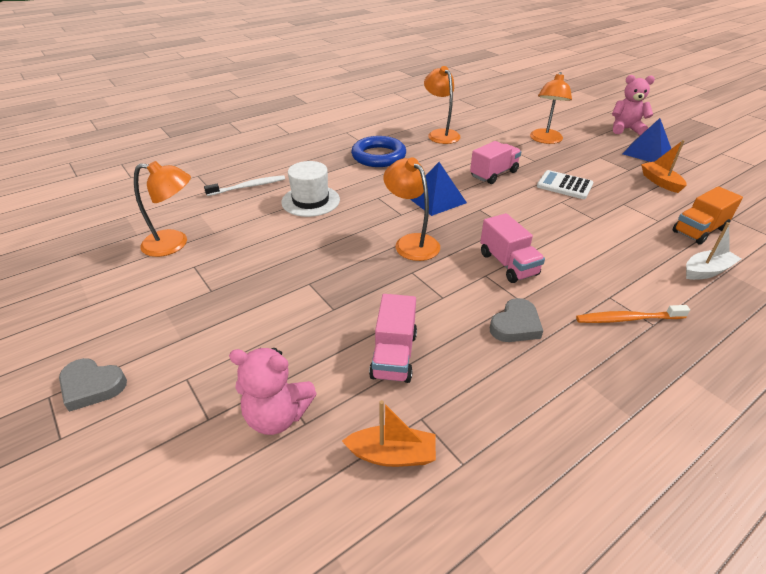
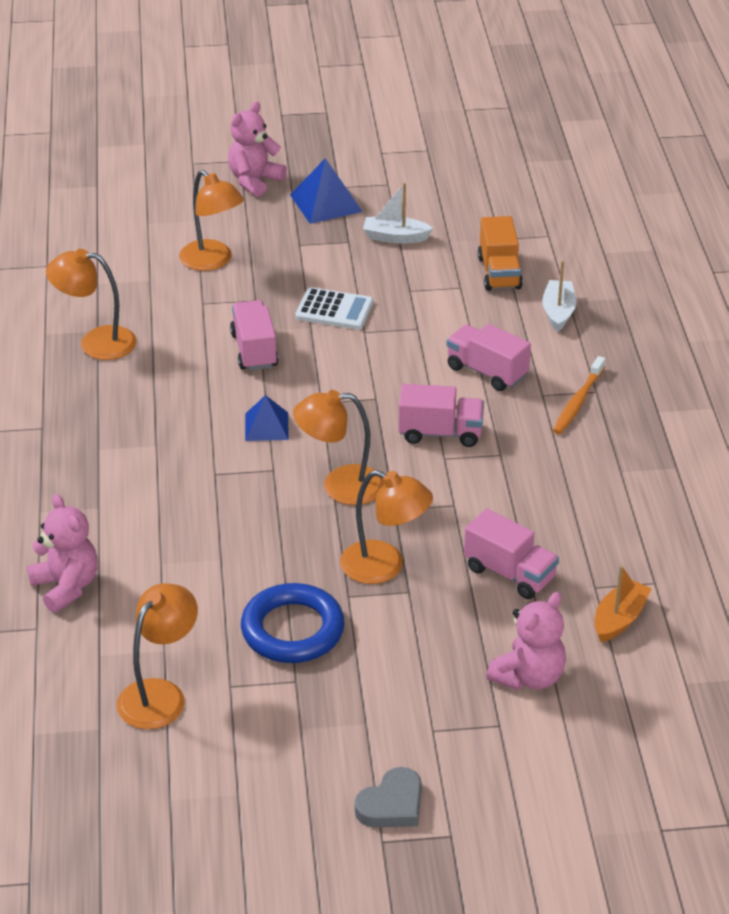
camera: 60 degrees left, 0 degrees up
white toothbrush [204,175,285,196] -> pink teddy bear [27,494,98,613]
white hat [281,161,340,217] -> none
blue ring [351,136,406,167] -> blue ring moved to [241,583,345,663]
blue pyramid [410,162,467,216] -> blue pyramid [245,395,289,441], size x0.66
grey heart [490,298,543,342] -> none
white calculator [537,170,593,199] -> white calculator turned 135 degrees counterclockwise [295,287,373,330]
orange boat [641,140,687,193] -> white boat [363,183,434,244]
none -> orange lamp [340,470,433,584]
none -> pink truck [447,324,531,391]

